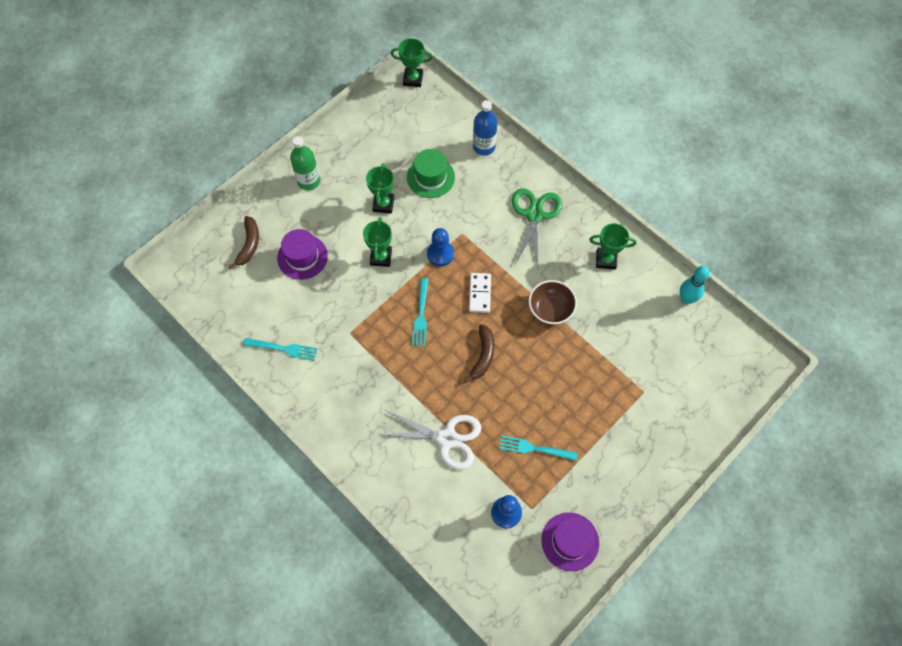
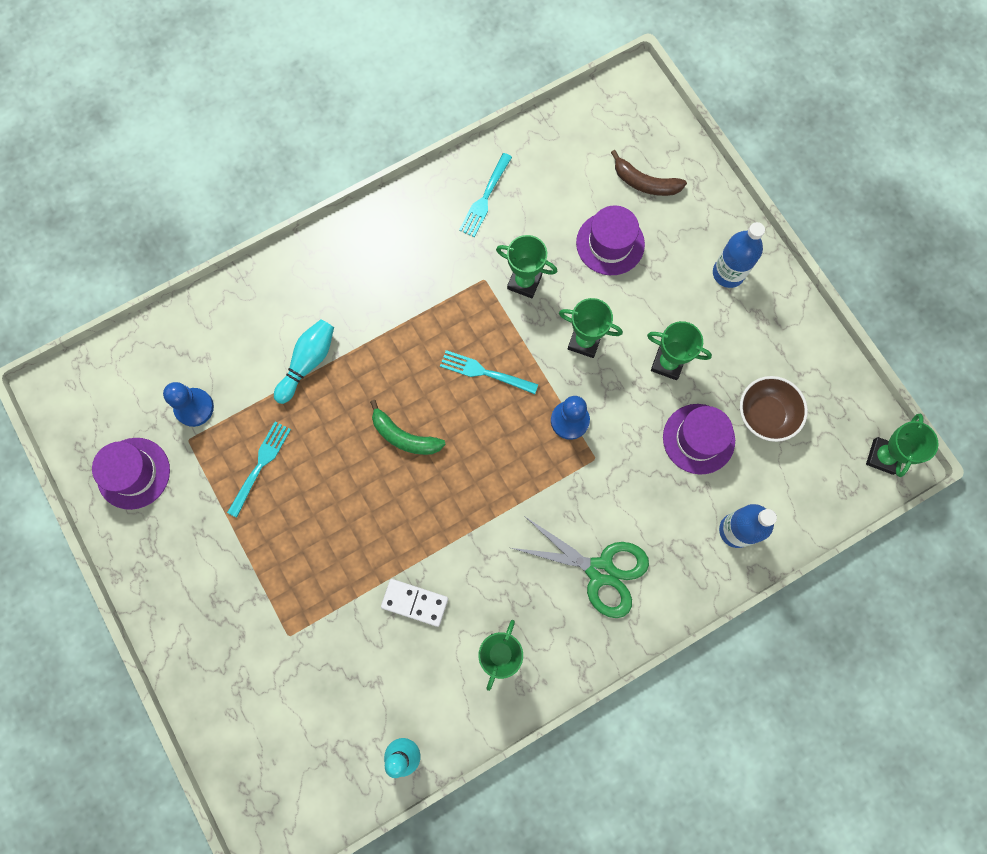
camera: 105 degrees right, 10 degrees up
green bottle [290,136,320,190] -> blue bottle [713,222,765,288]
white scissors [380,411,482,470] -> turquoise bowling pin [274,319,334,404]
green hat [407,149,455,198] -> purple hat [663,404,735,474]
brown banana [464,324,495,383] -> green banana [370,400,446,455]
white domino [469,273,491,313] -> white domino moved to [381,579,448,627]
brown bowl [529,280,577,325] -> brown bowl moved to [740,376,808,442]
none -> green trophy [496,235,557,298]

